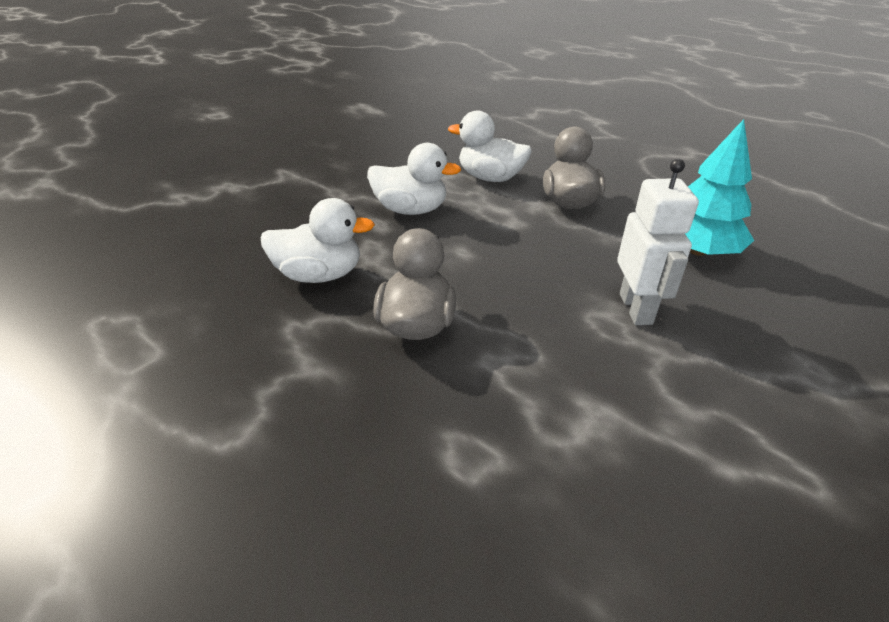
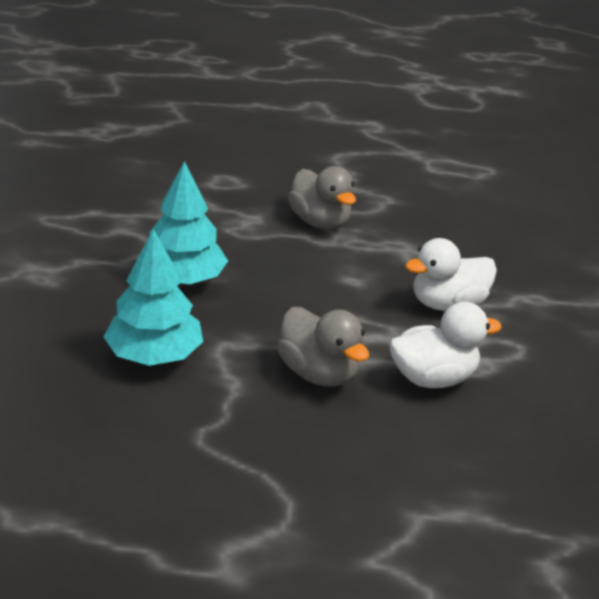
camera: 140 degrees right, 5 degrees down
white duck [261,198,375,283] -> none
white robot [617,159,699,325] -> turquoise tree [149,161,228,285]

